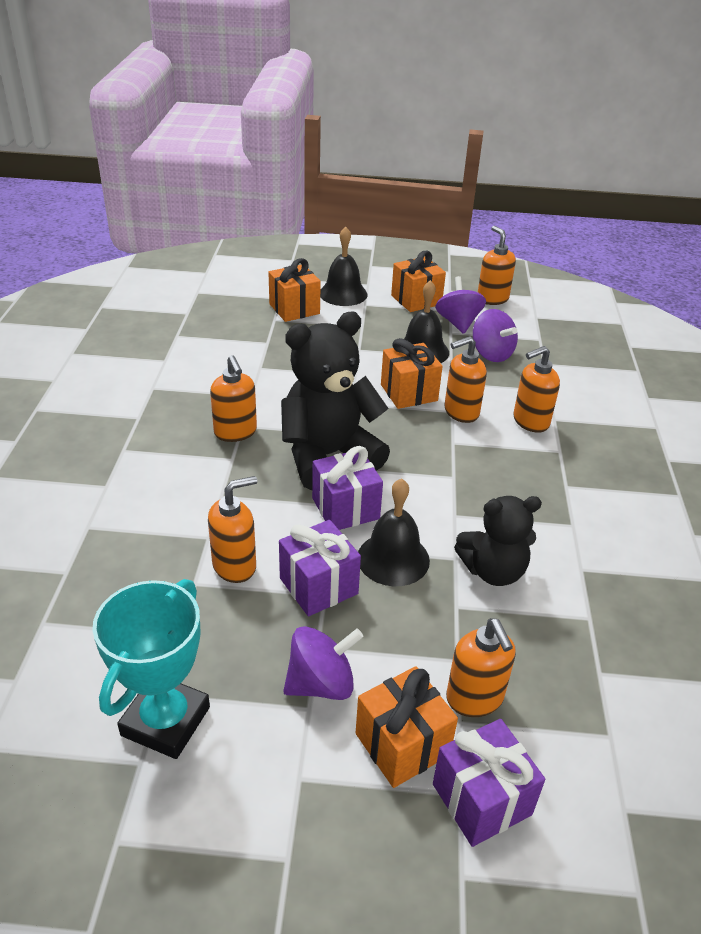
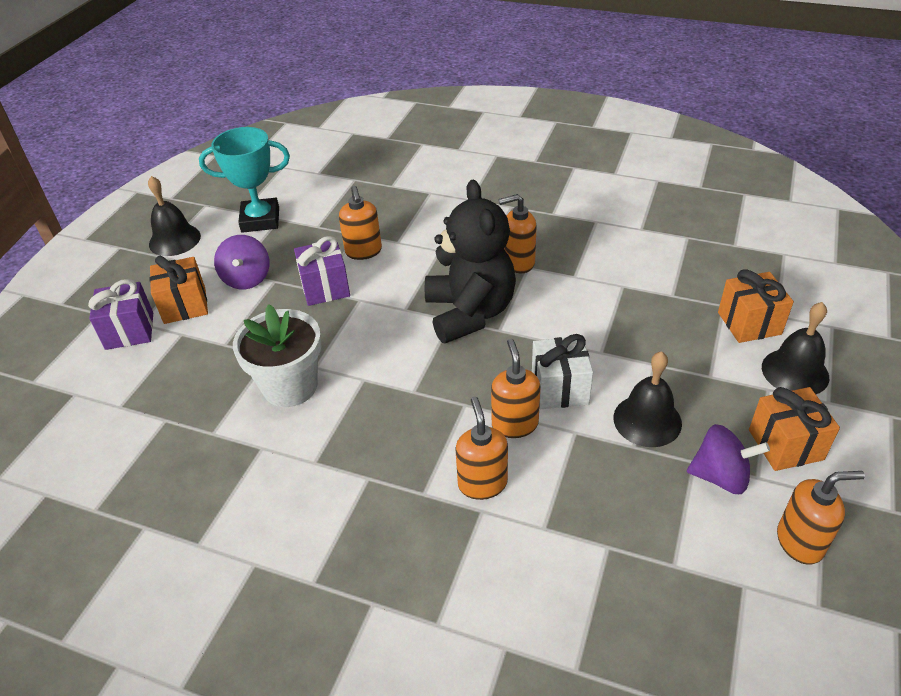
camera: 110 degrees right, 5 degrees up
turquoise trophy [92,579,210,759] -> turquoise trophy turned 45 degrees counterclockwise [199,127,290,233]
purple gift [312,446,383,530] -> none
black bell [358,478,430,586] -> black bell moved to [148,176,201,256]
orange gift [381,338,443,409] -> white gift [532,334,593,409]
orange soap dispenser [446,618,516,717] -> none
black teddy bear [454,496,542,586] -> white flower pot [233,304,322,407]
purple spinning top [473,309,518,362] -> none

